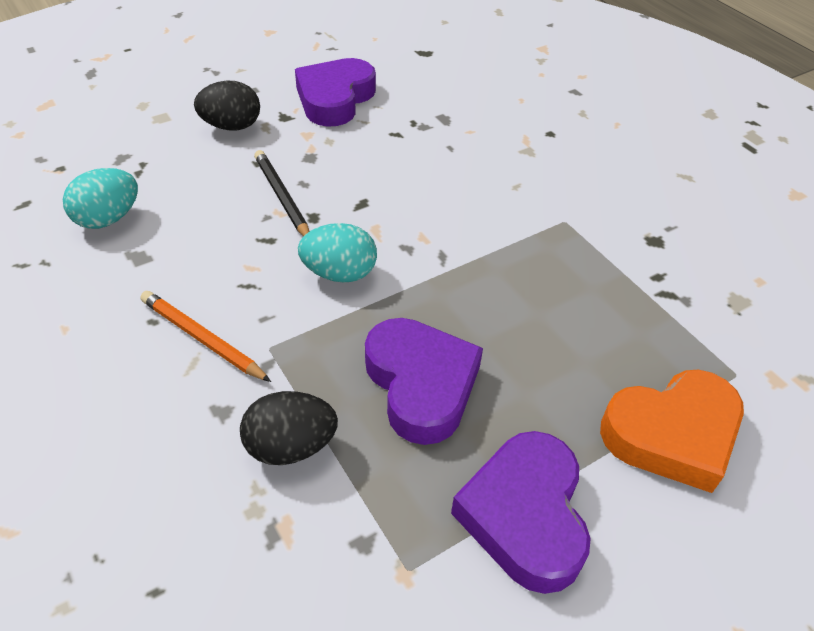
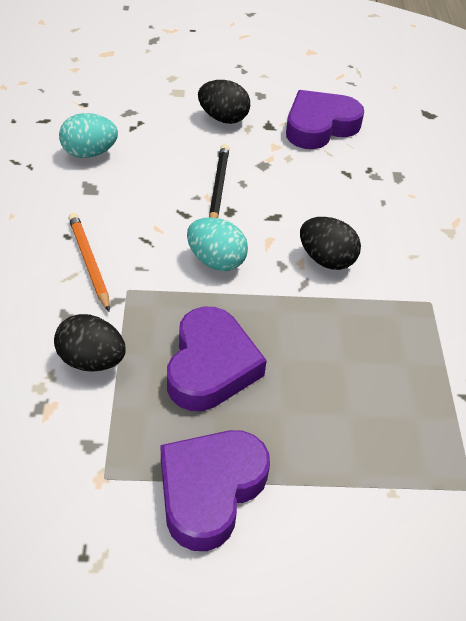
camera: 30 degrees right, 0 degrees up
orange heart [600,370,744,493] -> none
none -> black egg [300,217,361,270]

